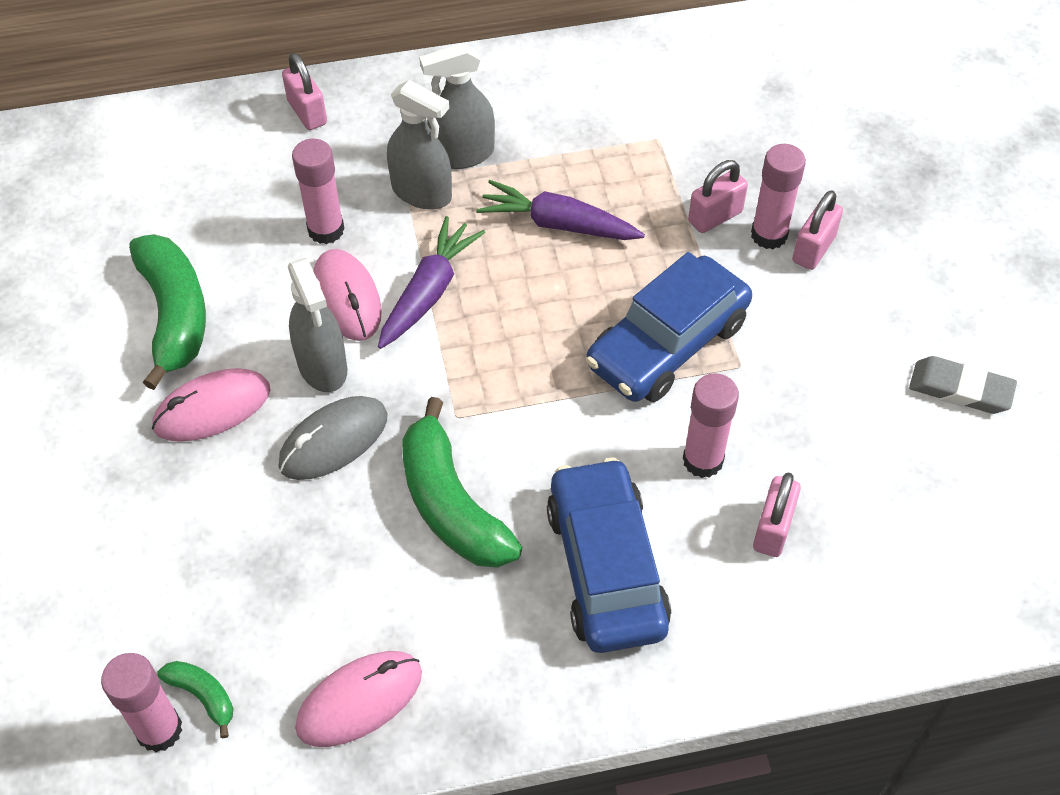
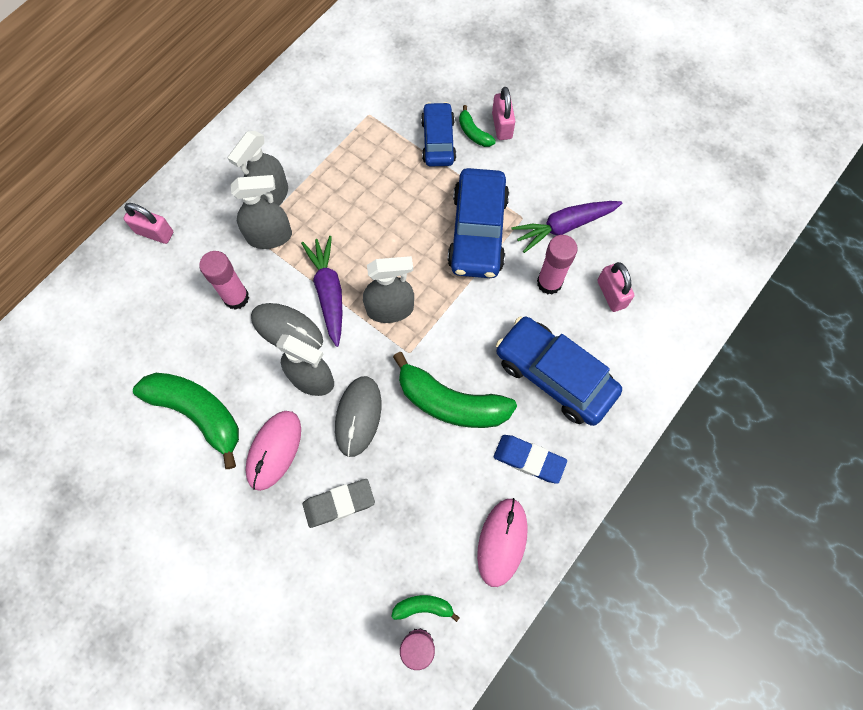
camera: 40 degrees left, 15 degrees up
pink mouse [313,249,382,341] -> grey mouse [251,303,323,350]
purple carrot [476,180,645,240] -> purple carrot moved to [512,201,622,253]
pink padlock [688,160,748,233] -> blue car [421,102,456,167]
pink glue stick [751,144,806,249] -> green banana [459,105,496,147]
grey eraser [909,356,1017,414] -> grey eraser moved to [303,479,375,528]
none -> grey spray bottle [363,256,414,323]
none -> blue eraser [494,435,567,484]

